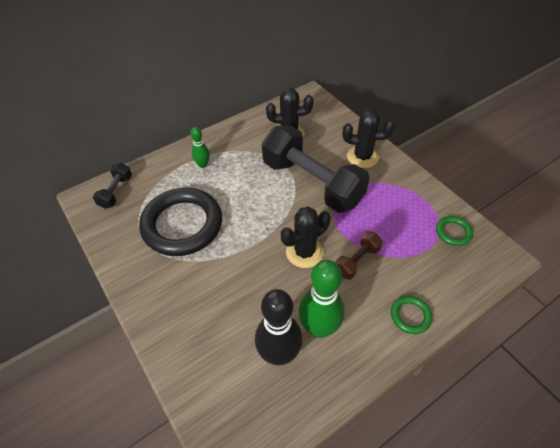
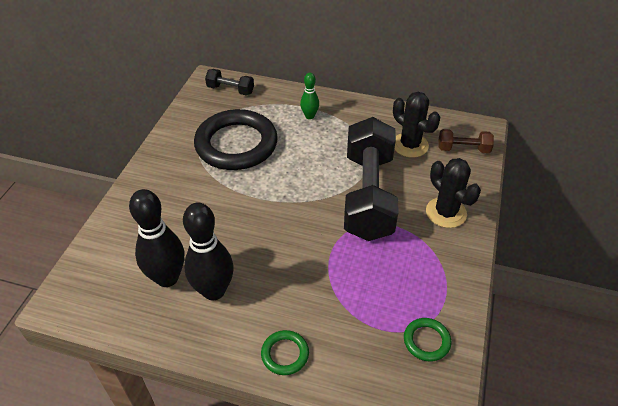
camera: 50 degrees right, 5 degrees down
black dumbbell [93,163,132,209] -> black dumbbell turned 45 degrees clockwise [205,69,254,95]
black cactus [281,207,331,268] -> none
green bowling pin [299,260,345,338] -> black bowling pin [183,202,234,300]
brown dumbbell [335,231,383,280] -> brown dumbbell moved to [438,129,494,153]

